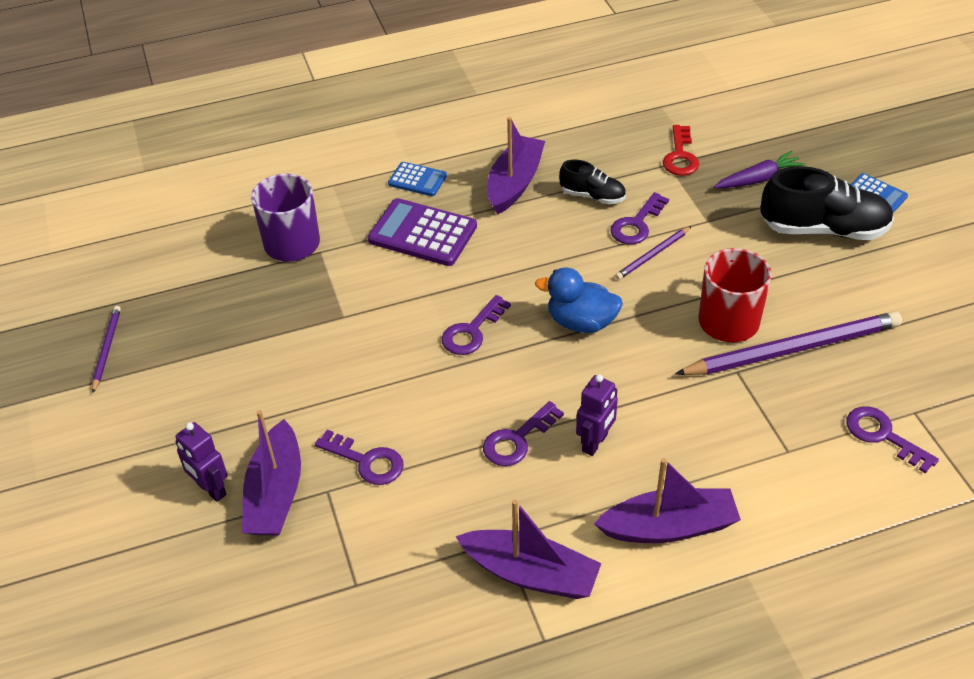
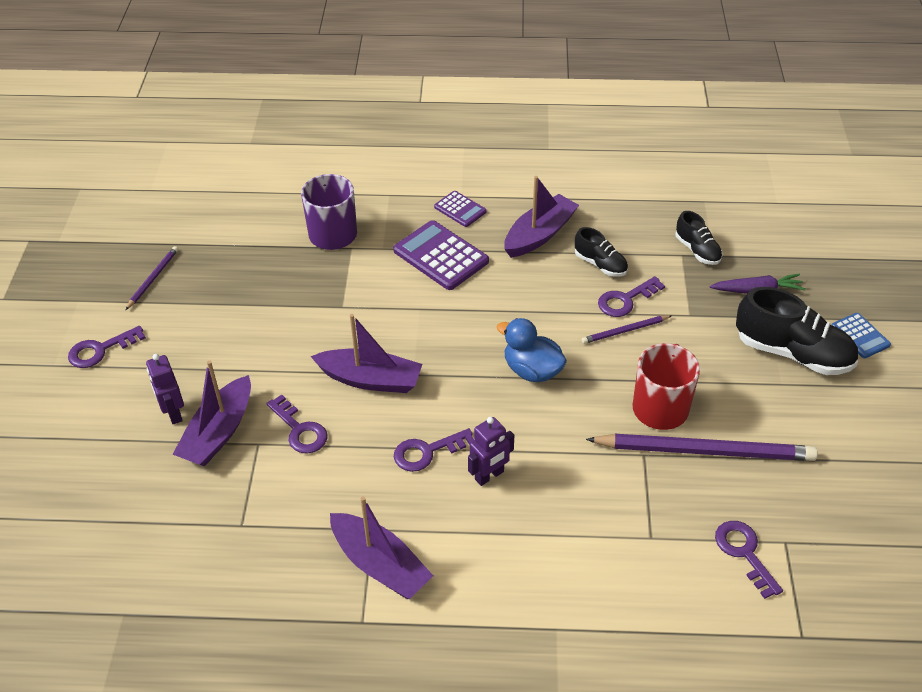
camera: 20 degrees right, 0 degrees up
blue calculator [388,162,447,196] -> purple calculator [434,191,487,227]
purple key [441,295,511,355] -> purple key moved to [68,326,146,368]
purple boat [594,458,741,543] -> purple boat moved to [311,314,422,393]
red key [663,125,699,176] -> black shoe [676,211,723,265]

